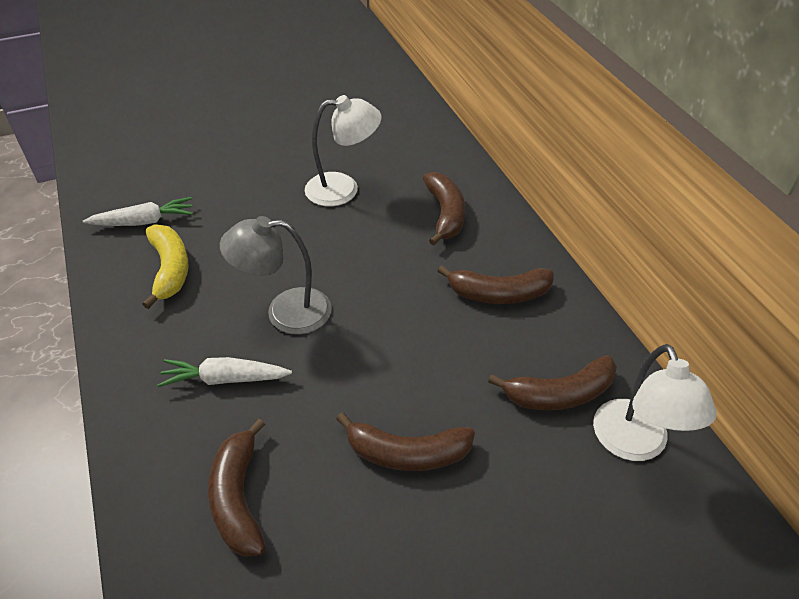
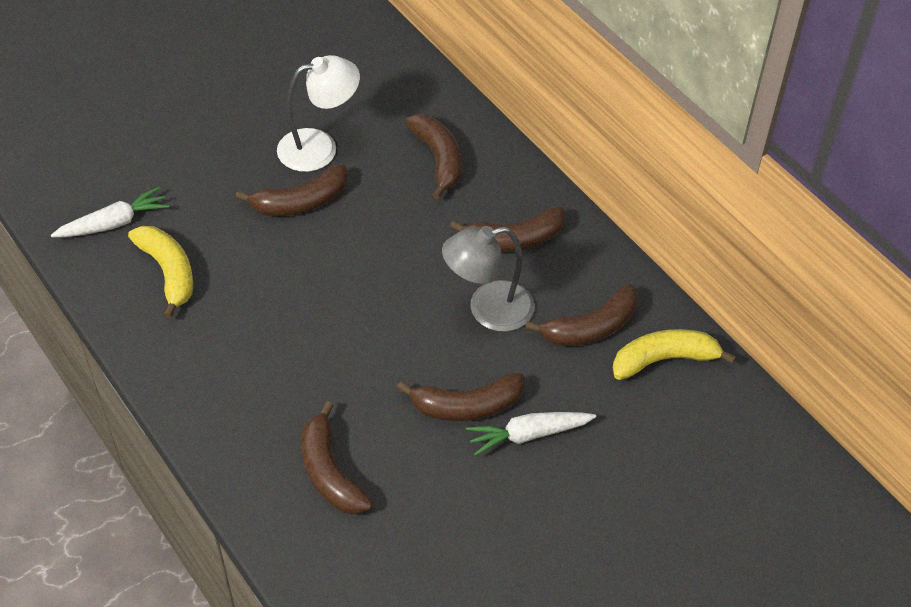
camera: 15 degrees left, 5 degrees up
white carrot [157,357,292,387] -> white carrot moved to [466,412,596,456]
grey lamp [220,216,332,335] -> grey lamp moved to [442,226,535,332]
white lamp [593,344,717,461] -> yellow banana [613,329,736,380]
none -> brown banana [235,164,348,216]

